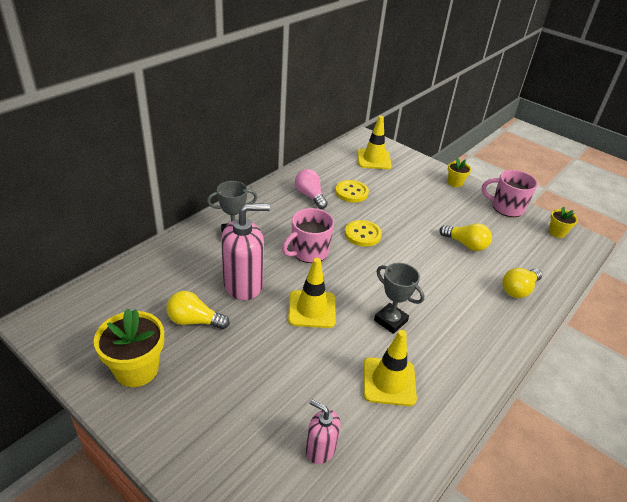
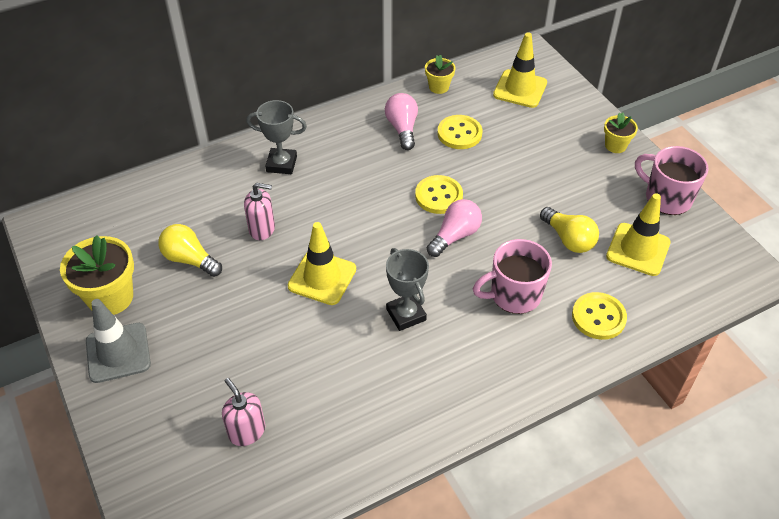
camera: 25 degrees right, 10 degrees up
pink soap dispenser [221,203,270,300] -> pink soap dispenser [244,183,275,240], size x0.56
pink mug [282,208,334,263] -> pink mug moved to [473,239,552,314]
yellow traffic cone [363,330,417,406] -> yellow traffic cone moved to [606,193,671,276]
yellow light bulb [502,268,542,298] -> yellow button [572,292,627,340]
yellow flower pot [549,206,578,238] -> yellow flower pot moved to [425,55,455,94]
none -> grey traffic cone [86,299,151,383]
none -> pink light bulb [427,199,482,257]

